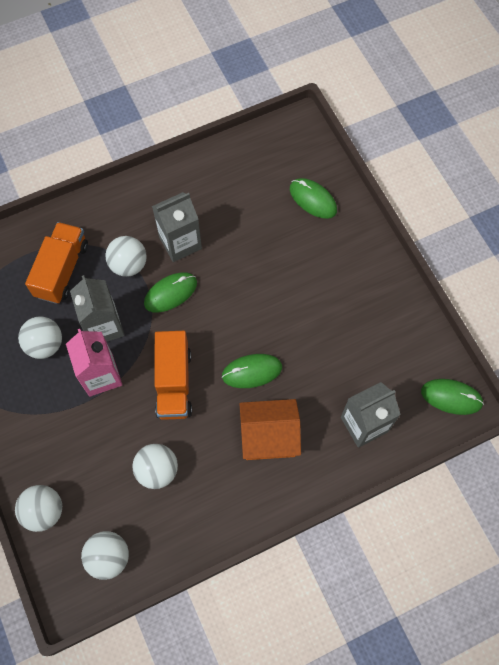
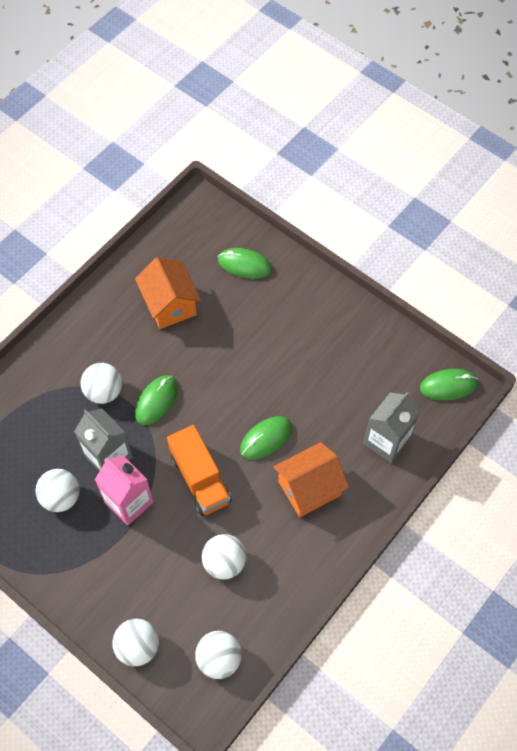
camera: 25 degrees left, 5 degrees down
orange truck [25,222,88,304] -> none
grey carton [152,192,202,262] -> none
none -> orange house [135,257,201,329]

